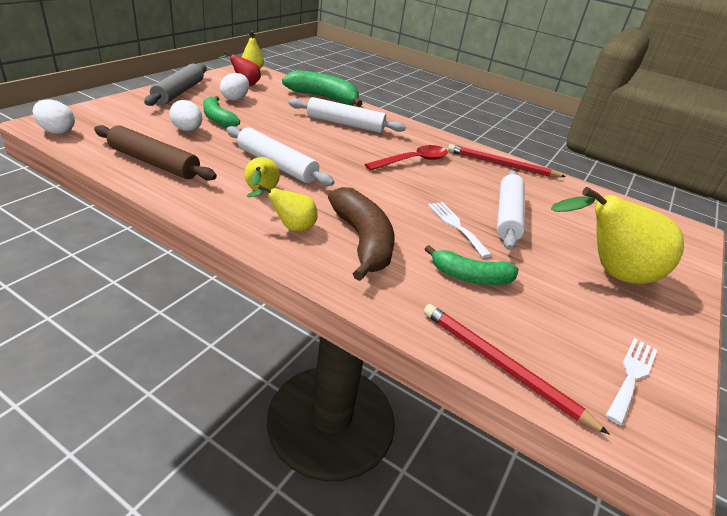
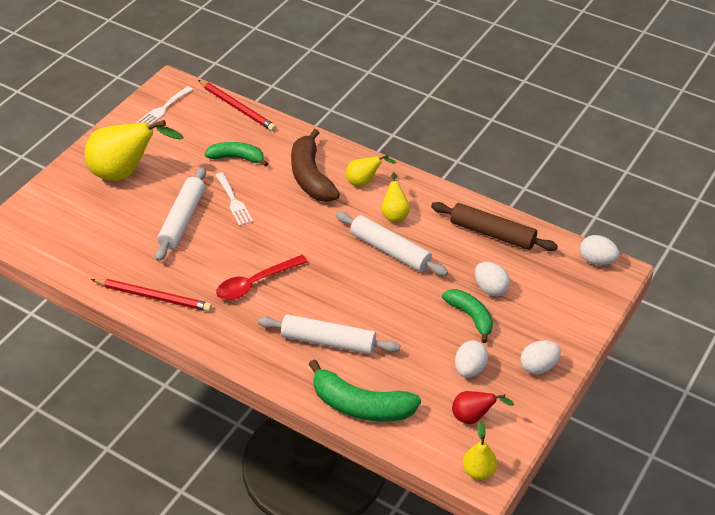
camera: 175 degrees left, 10 degrees up
grey rolling pin [144,64,207,106] -> white egg [520,340,561,374]

